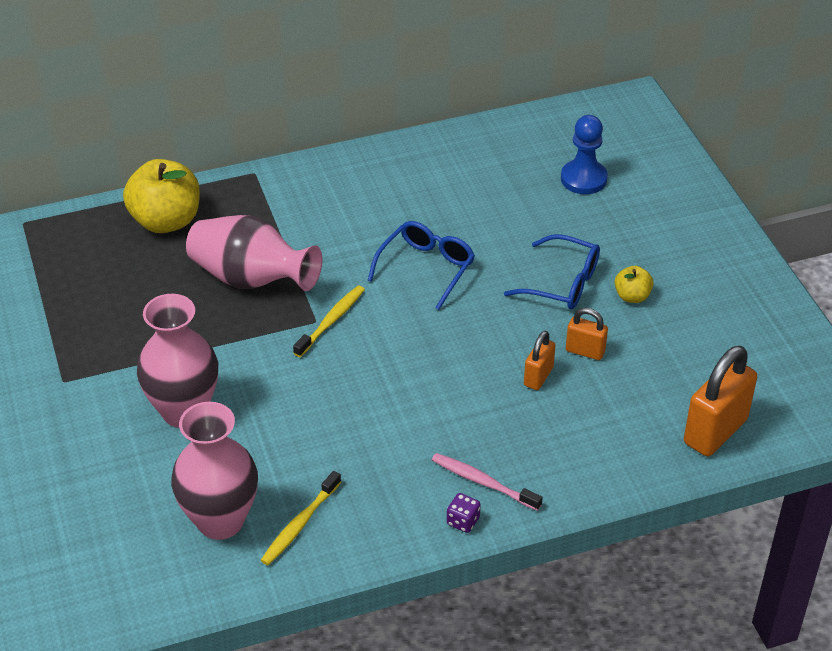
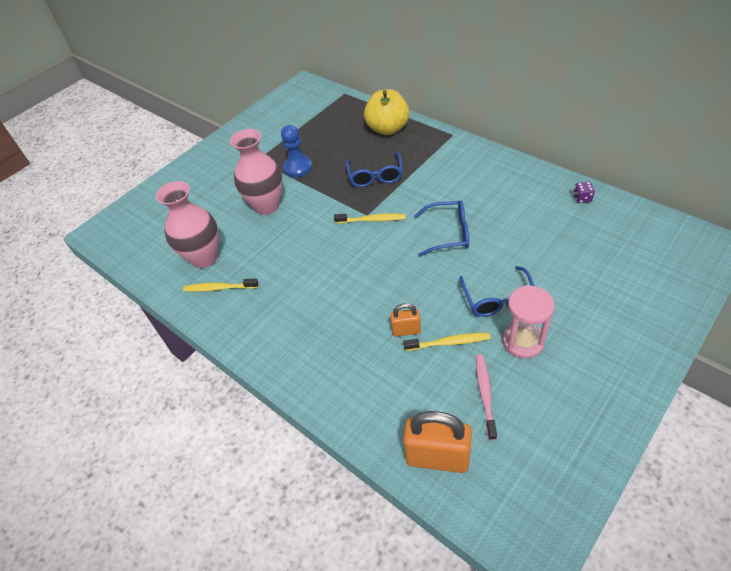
camera: 65 degrees right, 5 degrees up
pink vase [186,215,322,291] -> blue glasses [346,152,403,187]
pink toothbrush [432,453,543,511] -> pink toothbrush moved to [476,354,497,440]
purple dice [447,493,481,533] -> purple dice moved to [573,182,595,203]
blue pawn [561,115,608,194] -> blue pawn moved to [281,125,312,177]
orange padlock [566,308,608,360] -> yellow toothbrush [403,333,491,351]
yellow apple [615,266,654,303] -> pink hourglass [502,285,555,359]

